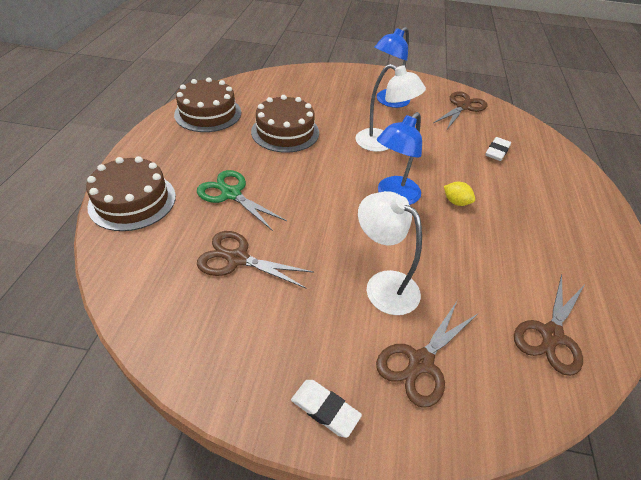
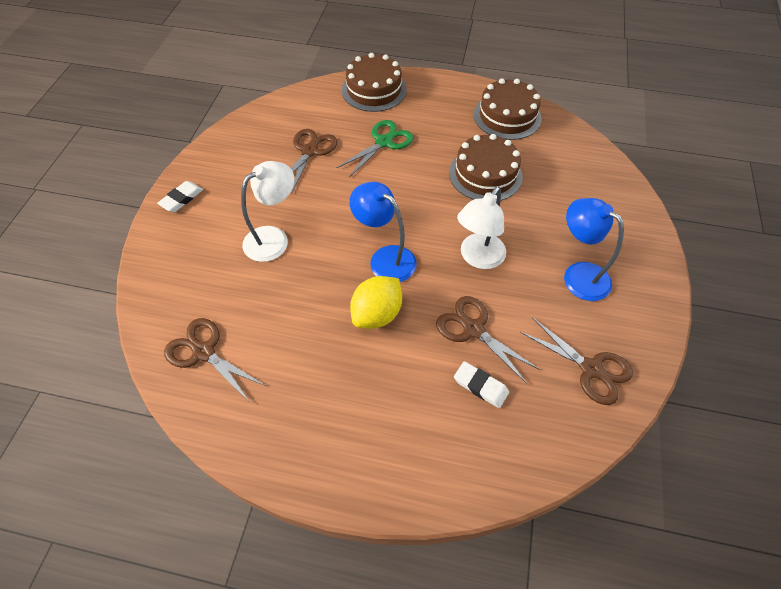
camera: 95 degrees right, 10 degrees up
brown scissors [376,301,479,408] -> brown scissors moved to [436,296,540,384]
yellow lemon [444,182,475,206] -> yellow lemon [350,276,402,329], size x1.83

